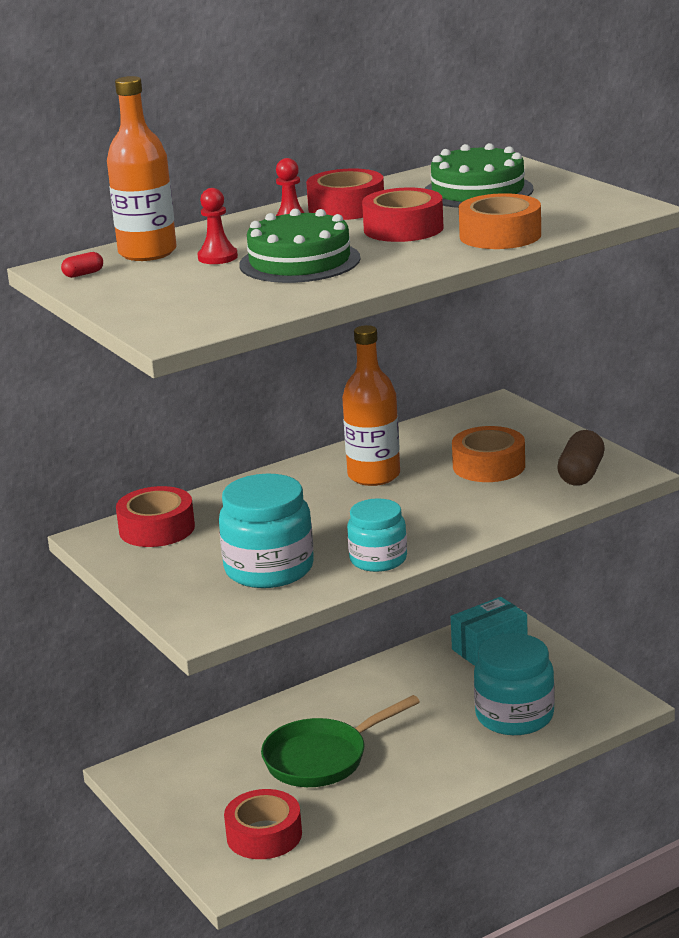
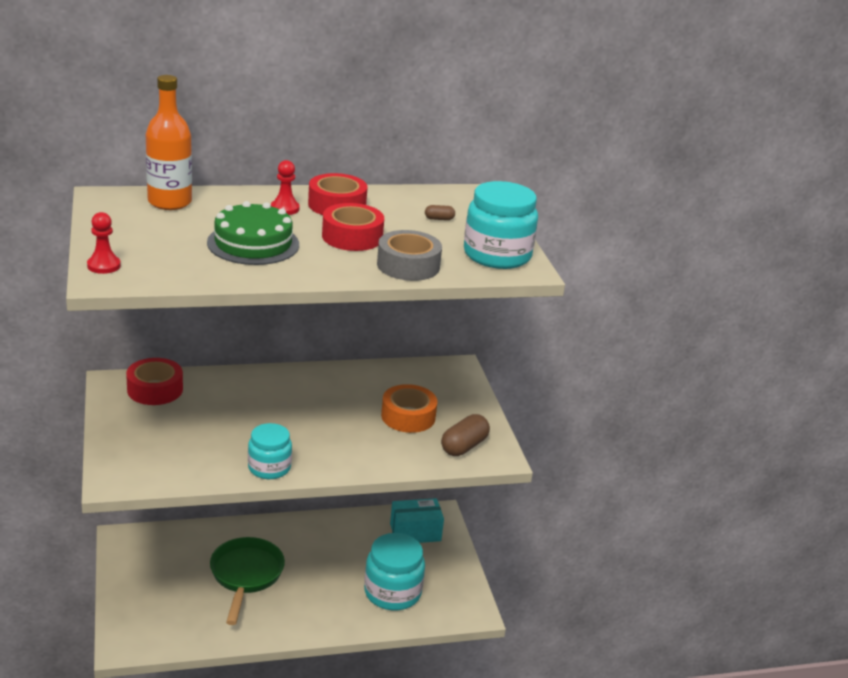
camera: 15 degrees right, 5 degrees up
red capsule [61,252,103,278] -> none
red pawn [197,188,238,264] -> red pawn moved to [87,212,121,274]
turquoise jar [219,474,314,588] -> turquoise jar moved to [464,181,538,269]
red tape [224,789,302,859] -> none
green pan [261,695,420,787] -> green pan turned 105 degrees clockwise [210,537,285,625]
orange bottle [342,325,400,486] -> none
green cake [424,143,533,208] -> brown capsule [425,205,455,220]
orange tape [459,193,541,249] -> grey tape [377,230,442,281]

